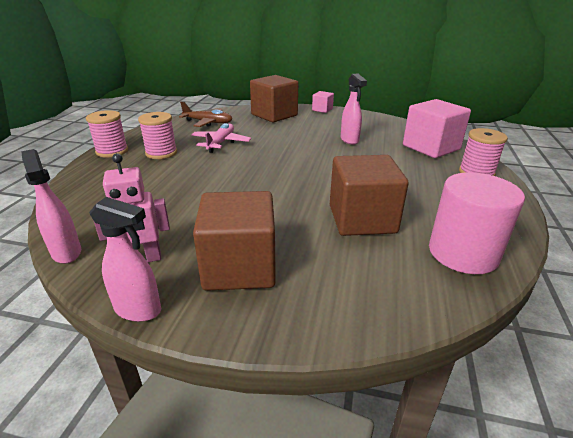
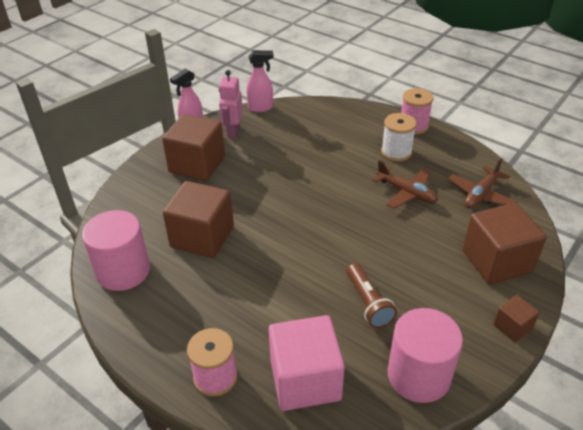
camera: 115 degrees right, 10 degrees up
pink spool [138,112,177,159] -> white spool [381,113,417,162]
pink plane [191,123,251,153] -> brown plane [372,160,438,209]
pink cube [312,91,334,113] -> brown cube [493,295,540,342]
pink spray bottle [341,73,367,145] -> brown flashlight [347,263,397,328]
none -> pink cylinder [388,308,463,403]

